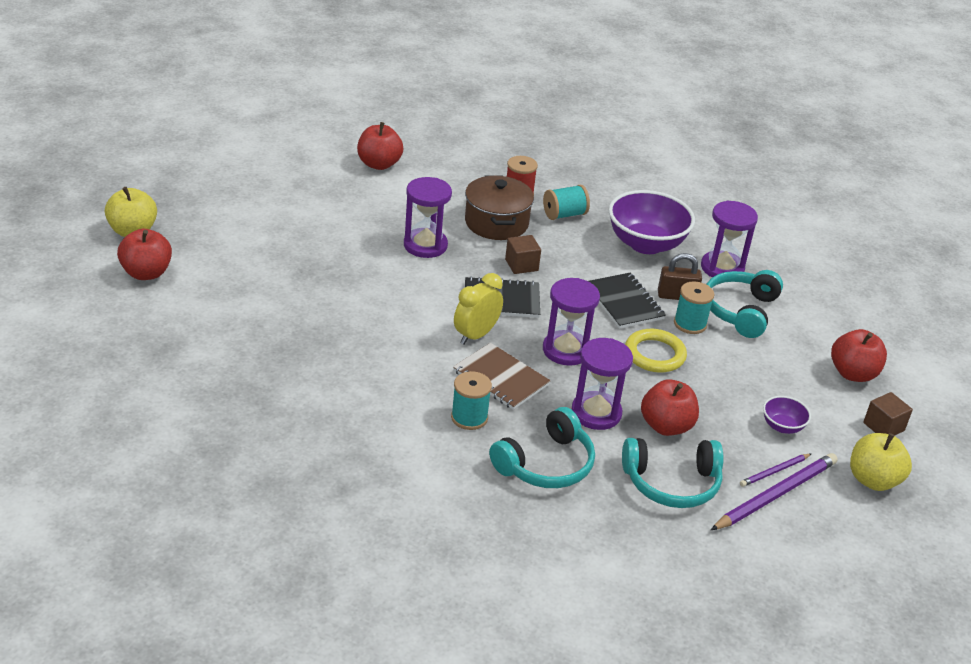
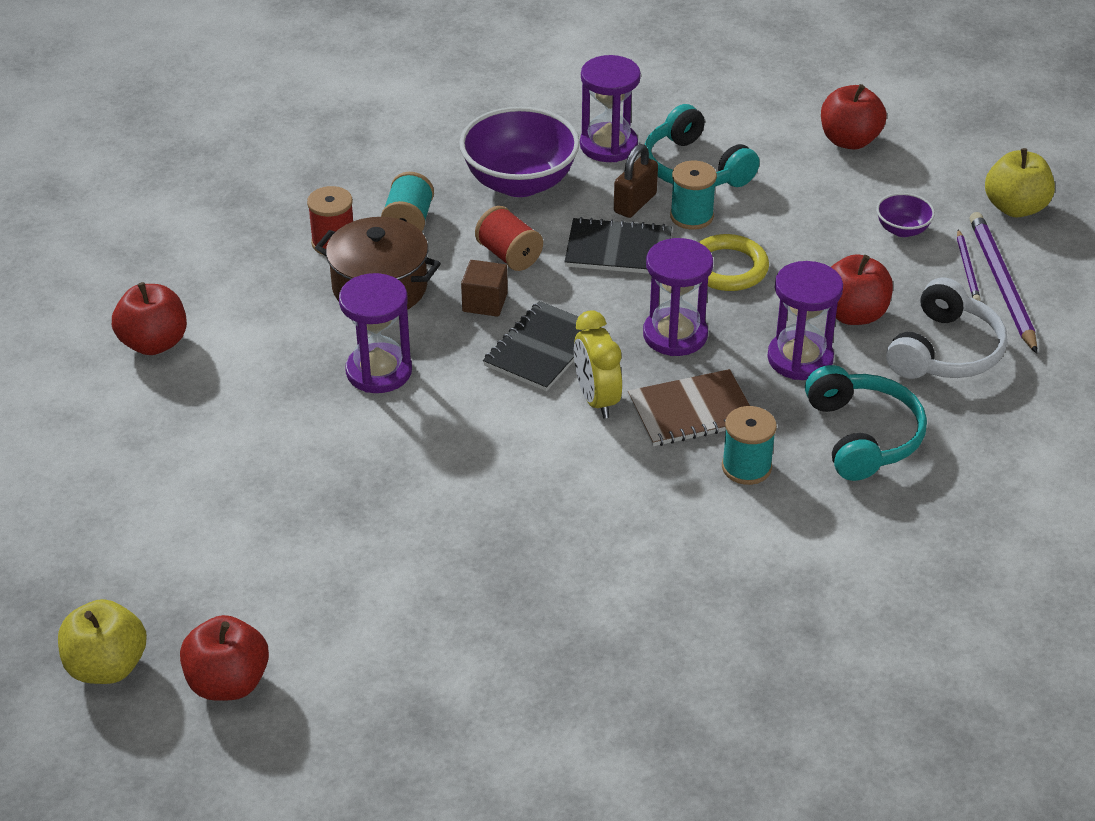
camera: 55 degrees left, 5 degrees up
turquoise headphones [622,438,724,508] -> white headphones [886,277,1007,379]
brown cube [863,392,913,436] -> none
none -> red spool [475,206,543,271]

